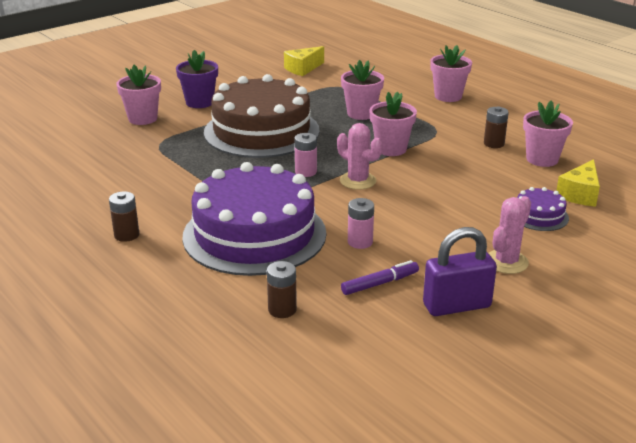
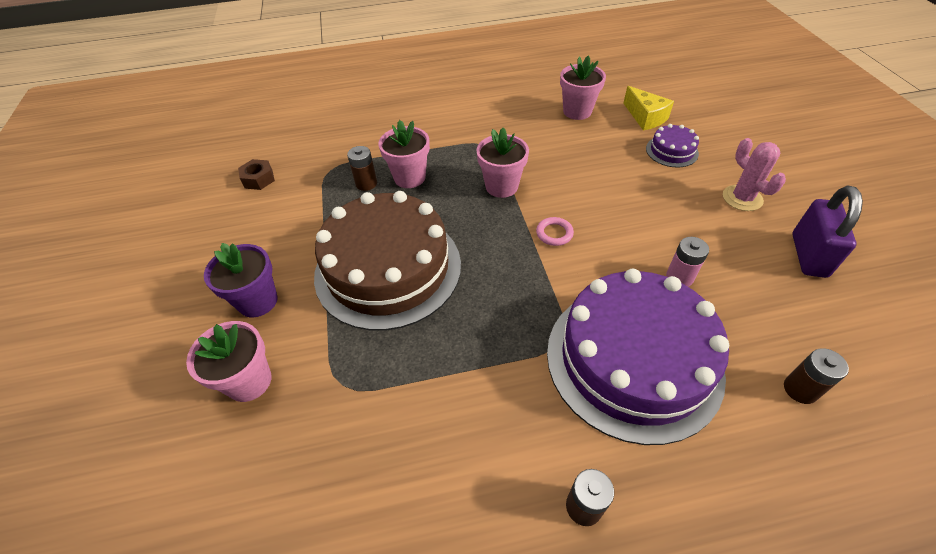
camera: 60 degrees left, 20 degrees up
yellow cheese [284,46,324,76] -> brown nut [238,159,275,190]
pink battery [295,133,317,177] -> none
pink cactus [337,123,382,190] -> pink ring [536,217,574,246]
purple marker [341,260,419,295] -> none
pink flower pot [430,45,472,102] -> none
brown battery [484,107,509,148] -> brown battery moved to [347,146,377,191]

